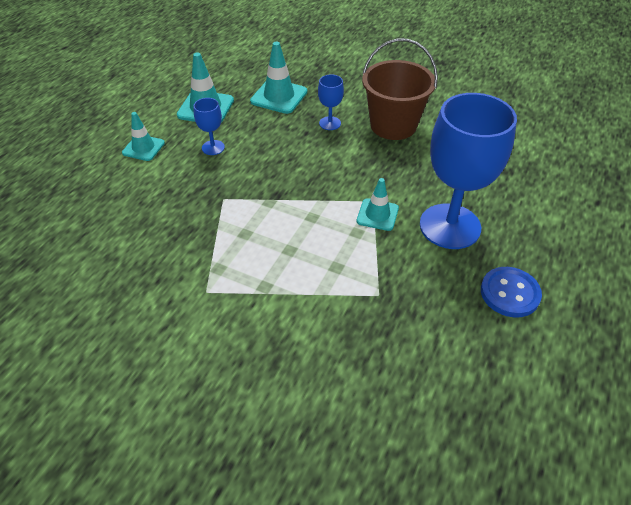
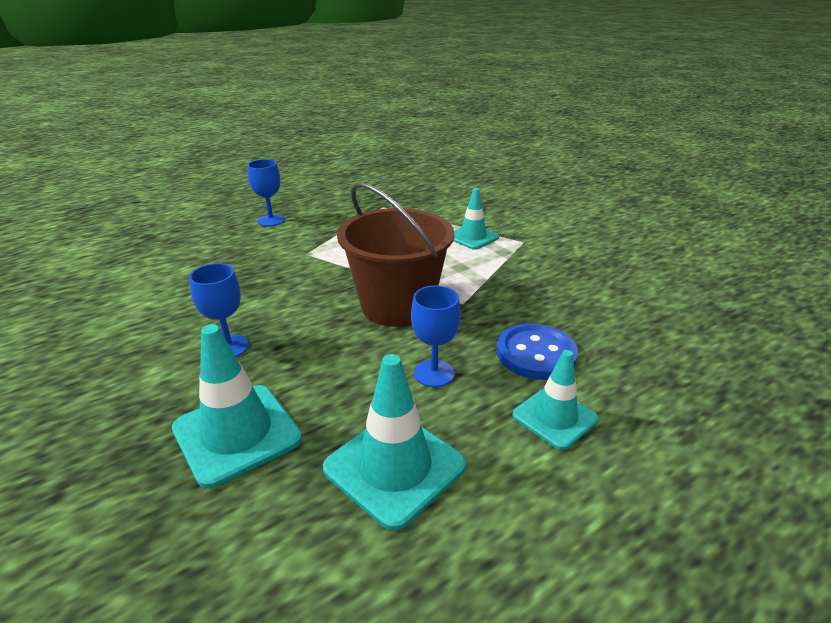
camera: 150 degrees left, 15 degrees down
turquoise traffic cone [357,178,399,231] -> turquoise traffic cone moved to [453,188,499,250]
brown bucket [362,38,438,140] -> brown bucket moved to [337,182,455,327]
blue goblet [420,93,517,249] -> blue goblet [247,159,284,226], size x0.43
blue button [481,267,542,317] -> blue button moved to [497,323,578,380]

